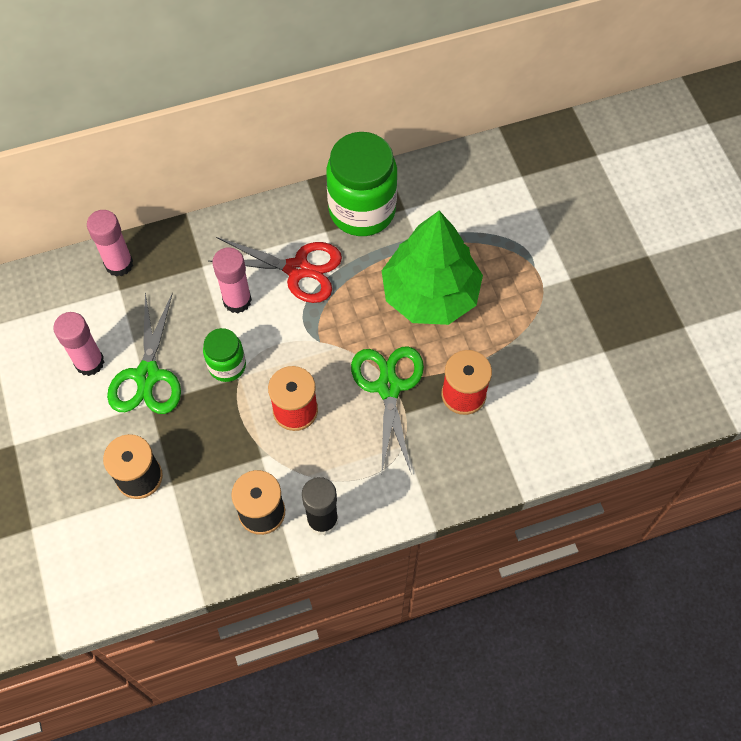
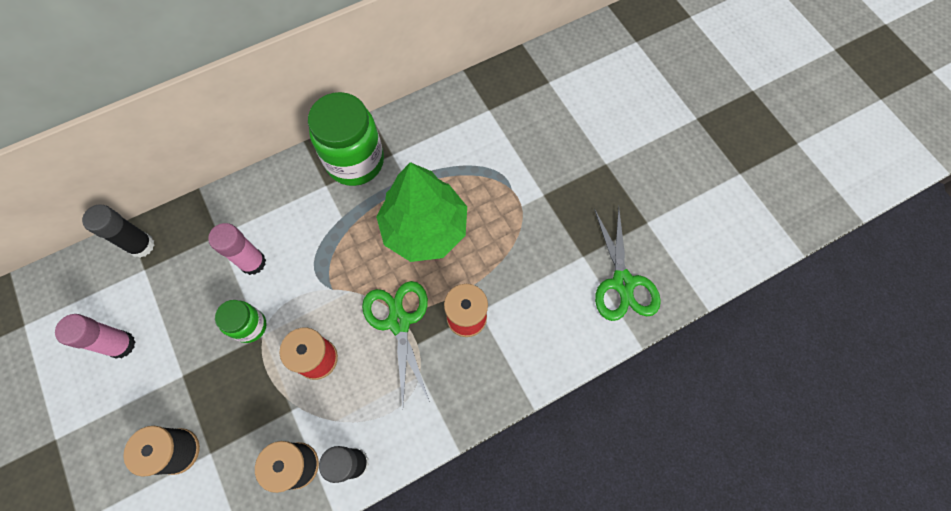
camera: 10 degrees left, 5 degrees up
pink glue stick [87,210,133,277] -> black glue stick [82,205,154,258]
green scissors [107,292,181,414] -> green scissors moved to [594,206,661,321]
red scissors [208,237,342,303] -> none

